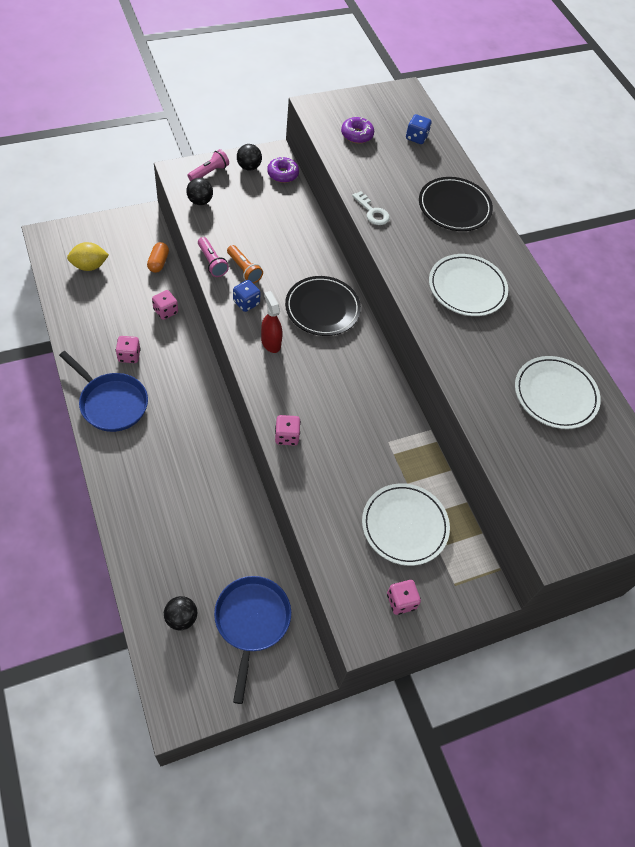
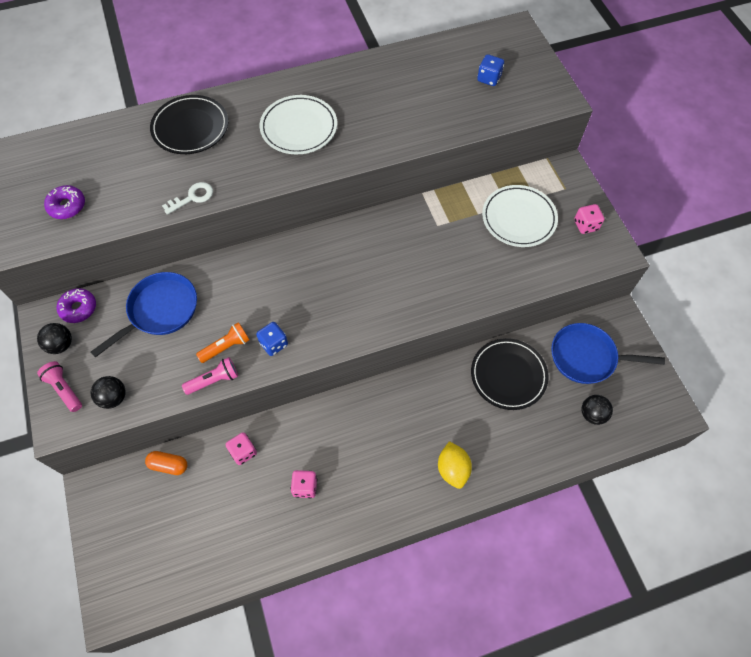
camera: 80 degrees left, 5 degrees up
blue pan [59,351,148,432] -> blue pan moved to [91,272,197,358]
yellow lemon [67,242,109,271] -> yellow lemon moved to [438,441,472,489]
red spray bottle [261,291,282,353] -> none
pink dice [275,415,301,446] -> none
black plate [285,276,361,336] -> black plate moved to [471,338,549,410]
blue dice [406,114,432,144] -> blue dice moved to [477,54,504,86]
white plate [515,356,601,429] -> none

